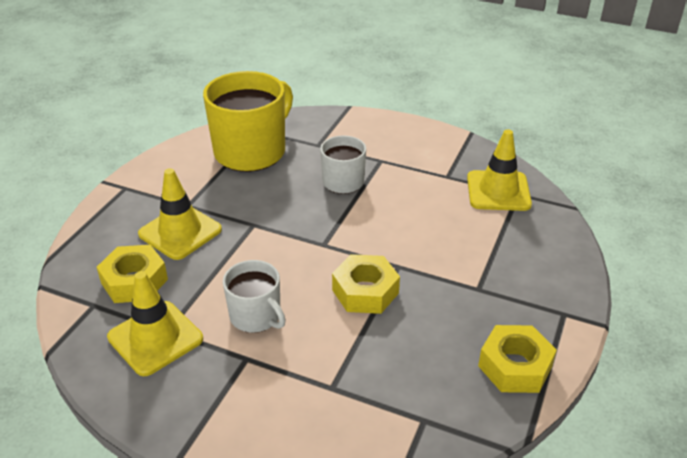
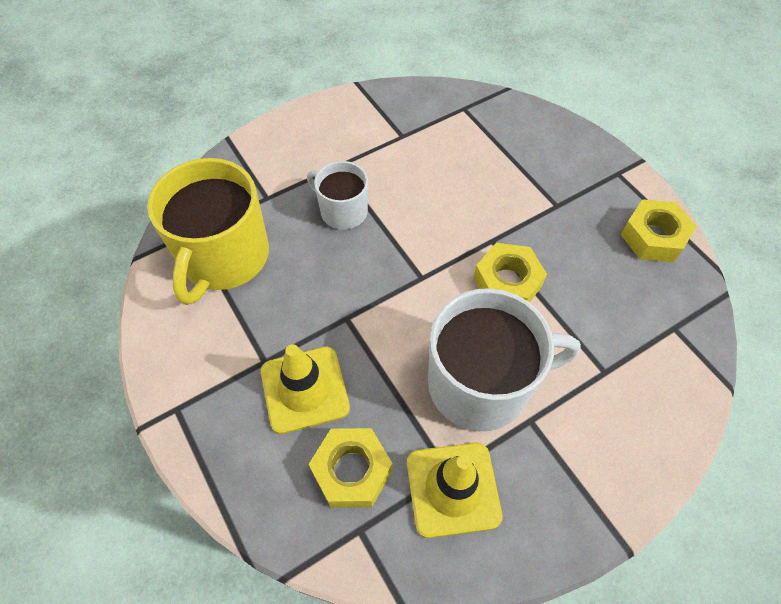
camera: 55 degrees left, 20 degrees up
yellow mug [203,71,293,172] -> yellow mug turned 150 degrees counterclockwise [147,158,269,305]
white mug [223,260,286,333] -> white mug [428,288,581,431], size x1.80
yellow traffic cone [467,129,532,211] -> none

